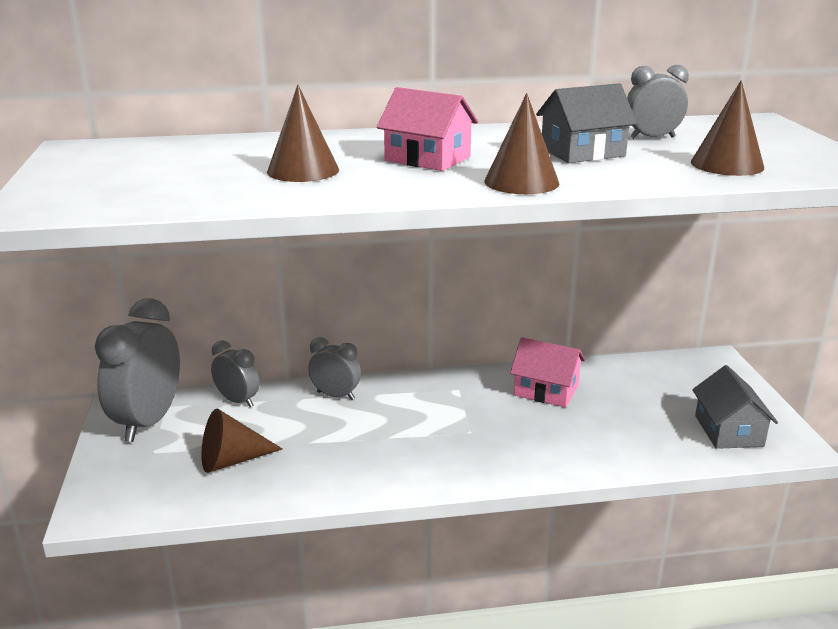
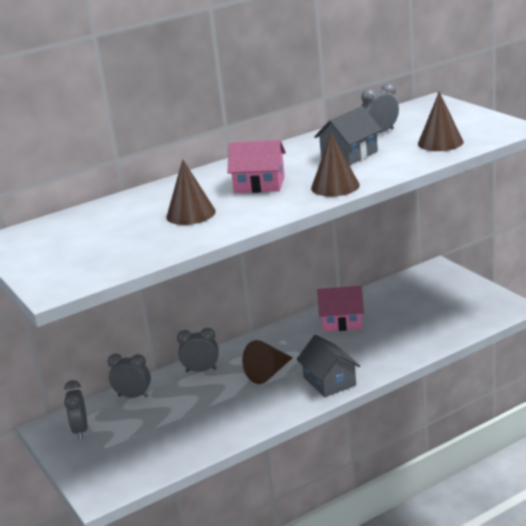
camera: 20 degrees left, 0 degrees up
grey clock [95,298,180,442] -> grey clock [64,380,87,439], size x0.54
brown cone [201,409,283,473] -> brown cone moved to [242,340,293,384]
grey house [692,365,778,449] -> grey house moved to [297,335,360,397]

